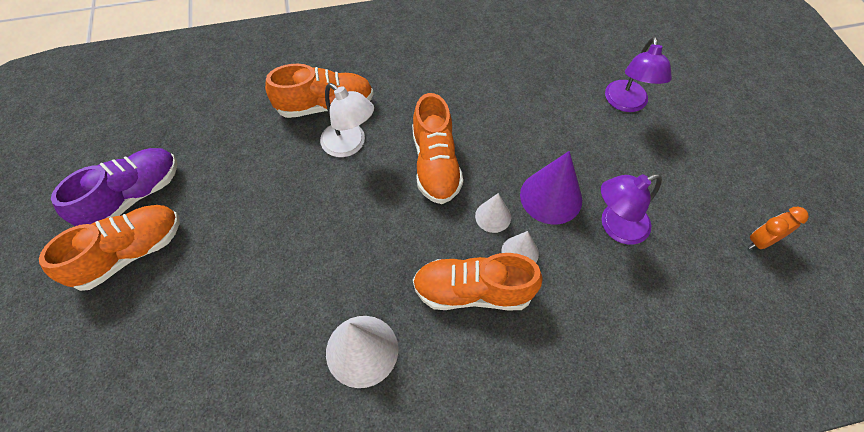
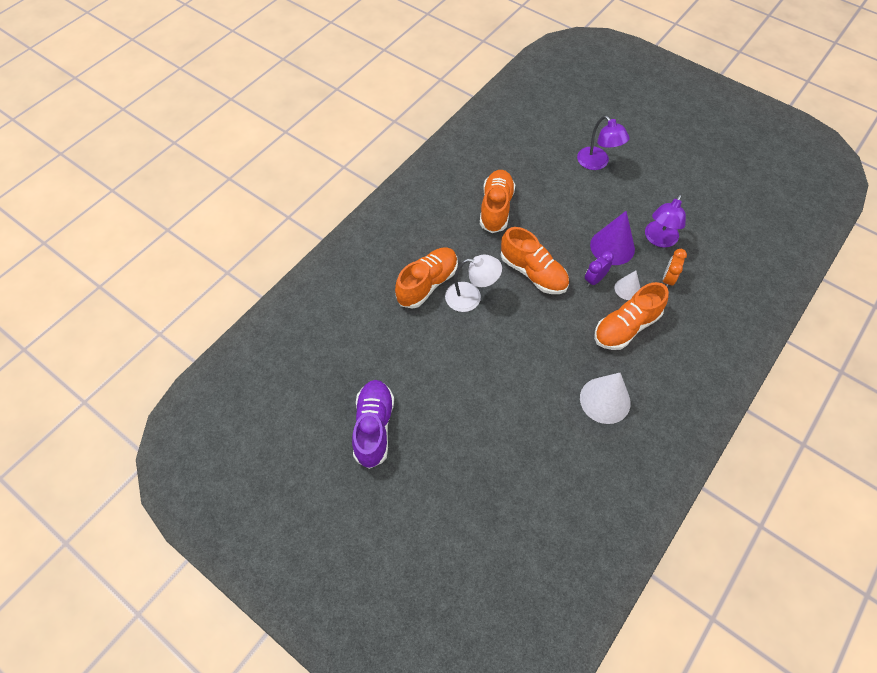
camera: 40 degrees left, 0 degrees up
orange shoe [39,205,180,291] -> orange shoe moved to [480,170,515,233]
white cone [475,193,511,233] -> purple clock [585,251,614,287]
orange clock [748,207,809,249] -> orange clock moved to [663,249,687,287]

